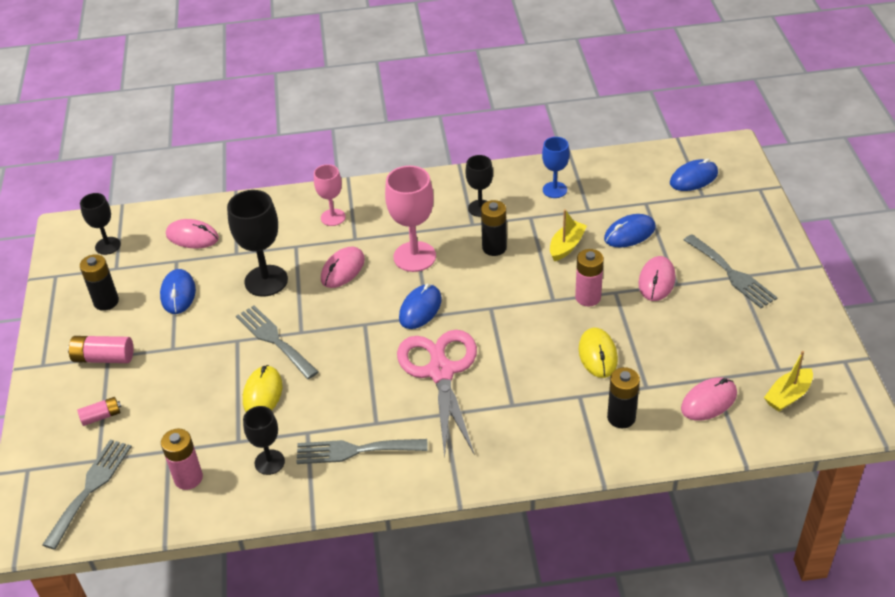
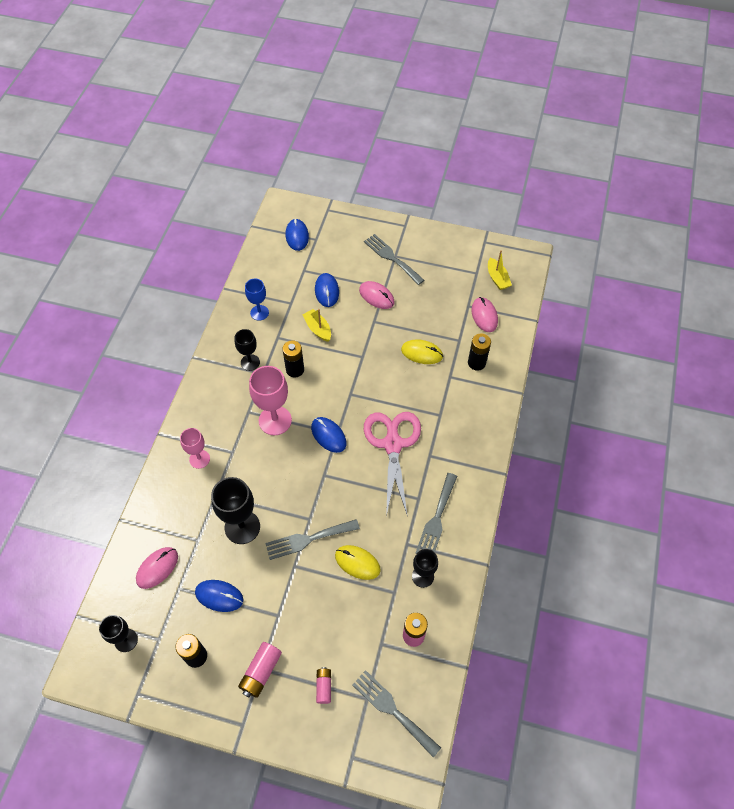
camera: 70 degrees left, 15 degrees up
pink mouse [321,246,365,288] -> none
pink scissors [397,330,477,458] -> pink scissors turned 75 degrees clockwise [364,412,421,517]
pink battery [575,249,604,306] -> none
grey fork [684,234,778,308] -> grey fork turned 120 degrees counterclockwise [364,234,424,285]

